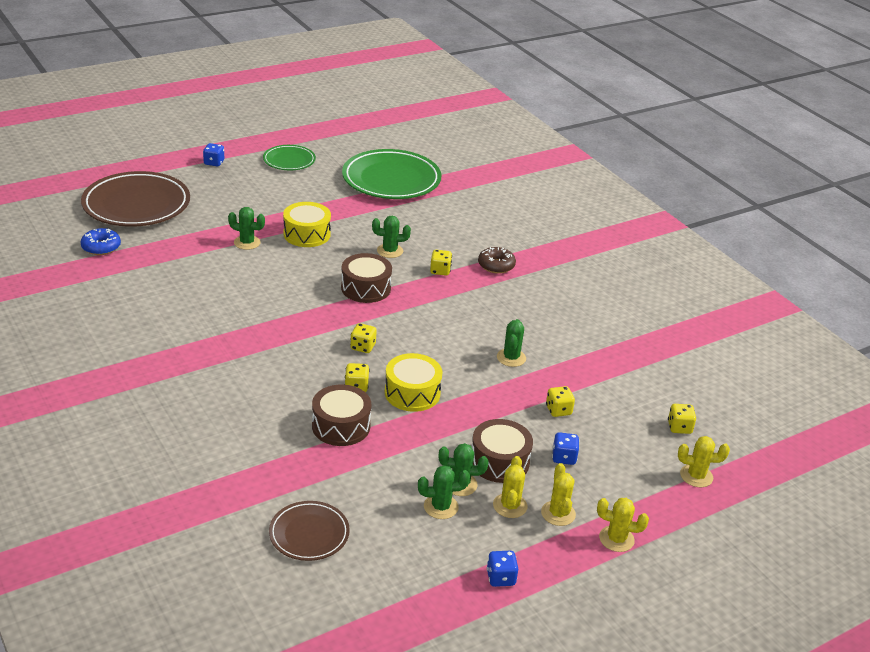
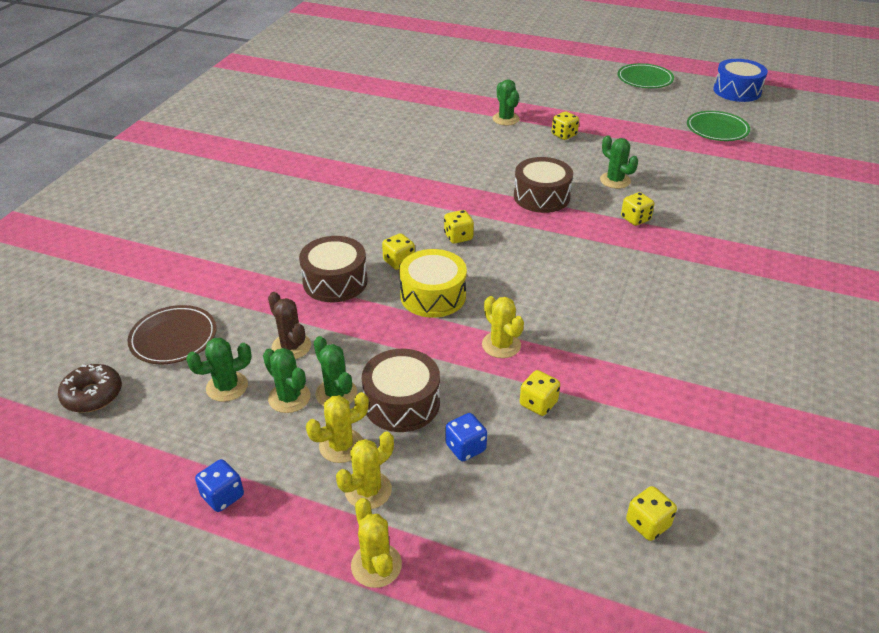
camera: 55 degrees right, 5 degrees up
brown plate [81,171,190,227] -> none
blue donut [81,228,121,255] -> none
blue dice [203,143,224,166] -> none
yellow drum [283,202,331,247] -> yellow dice [552,111,579,140]
green plate [342,149,441,199] -> green plate [687,111,750,141], size x0.54
brown donut [478,247,516,274] -> brown donut moved to [58,364,122,413]
green cactus [497,319,526,367] -> green cactus moved to [186,338,252,402]
yellow cactus [678,436,730,487] -> yellow cactus moved to [482,296,524,358]
none -> brown cactus [268,292,311,359]
none -> blue drum [713,59,768,102]

